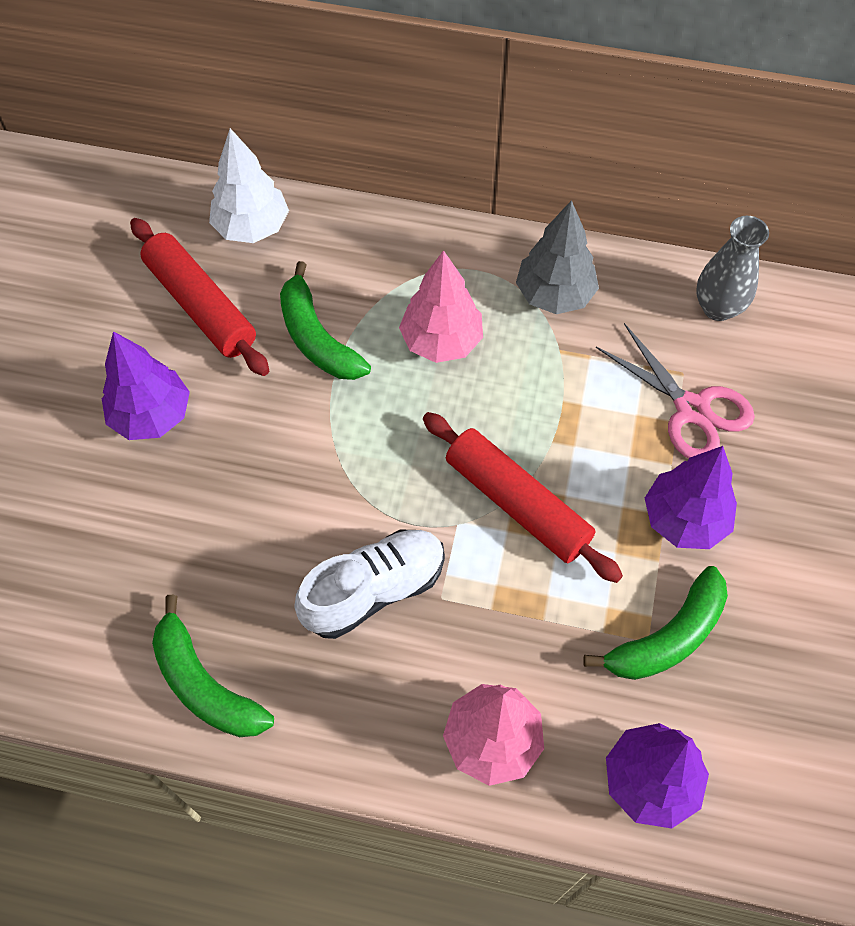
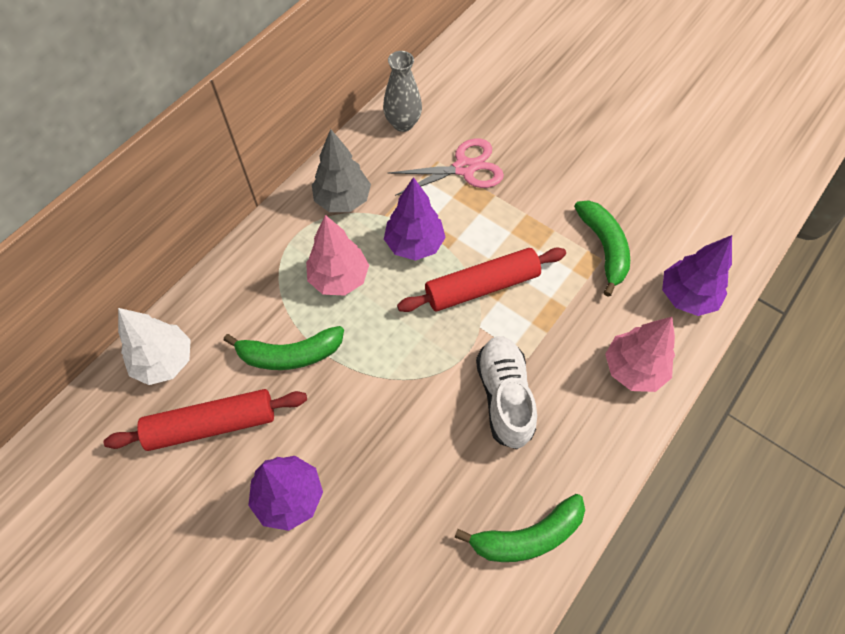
camera: 65 degrees left, 0 degrees up
purple tree [645,446,737,549] -> purple tree moved to [384,177,446,261]

